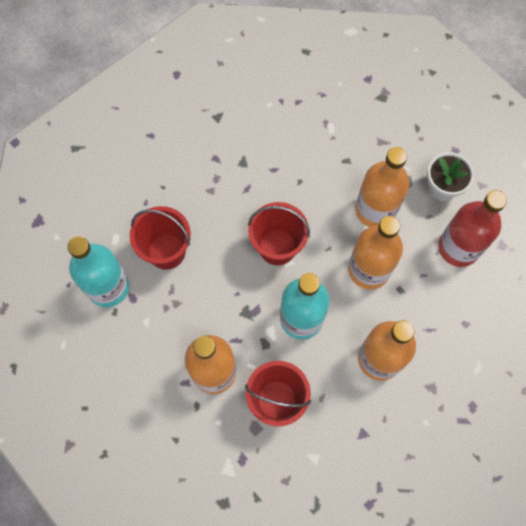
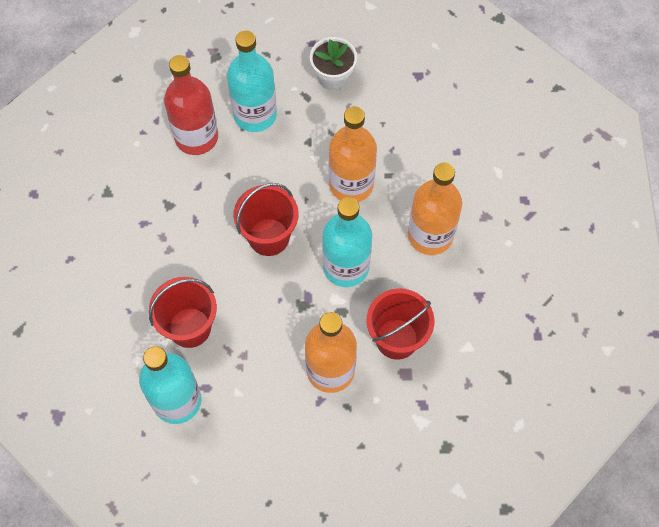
camera: 50 degrees left, 5 degrees down
orange bottle [355,147,409,227] -> none
red bottle [438,190,507,267] -> red bottle moved to [164,55,218,155]
none -> turquoise bottle [227,30,277,132]

